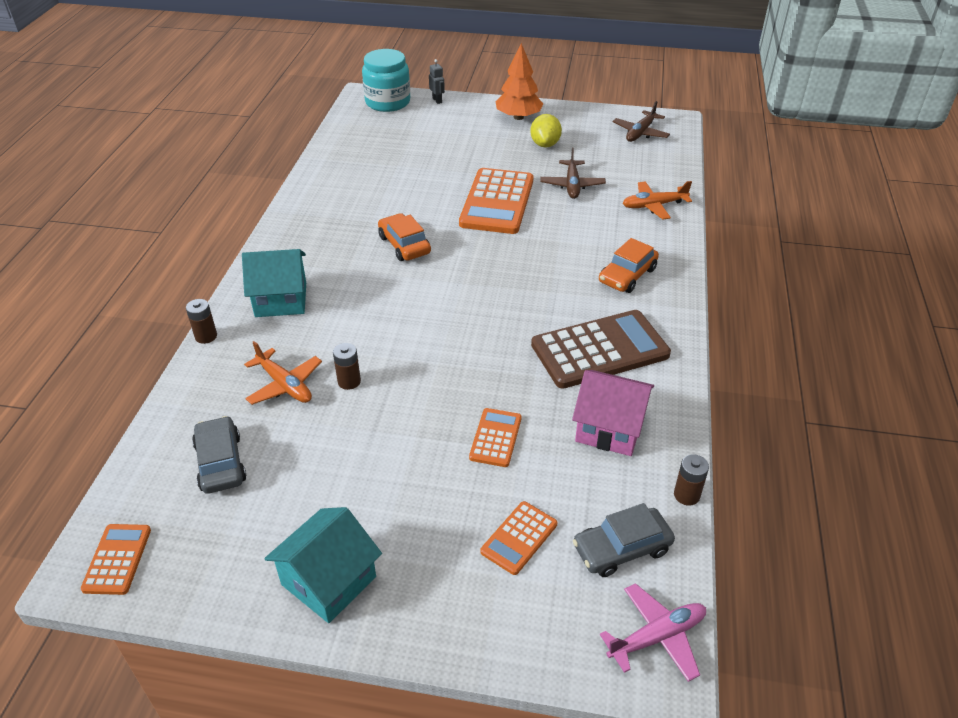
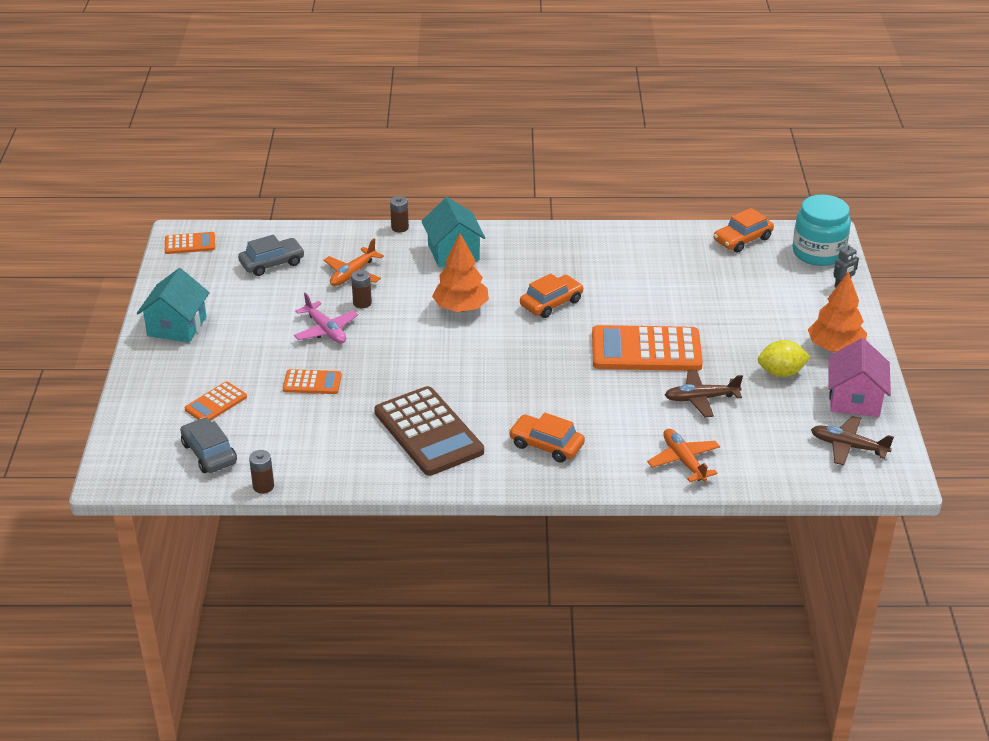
camera: 80 degrees right, 5 degrees down
turquoise house [264,507,382,623] -> turquoise house turned 75 degrees clockwise [137,268,210,343]
orange calculator [480,501,557,575] -> orange calculator turned 75 degrees counterclockwise [184,381,247,421]
pink house [572,370,654,456] -> pink house moved to [828,338,891,417]
pink plane [600,583,706,682] -> pink plane moved to [294,293,358,343]
none -> orange tree [432,234,489,312]
none -> orange car [714,208,774,253]

